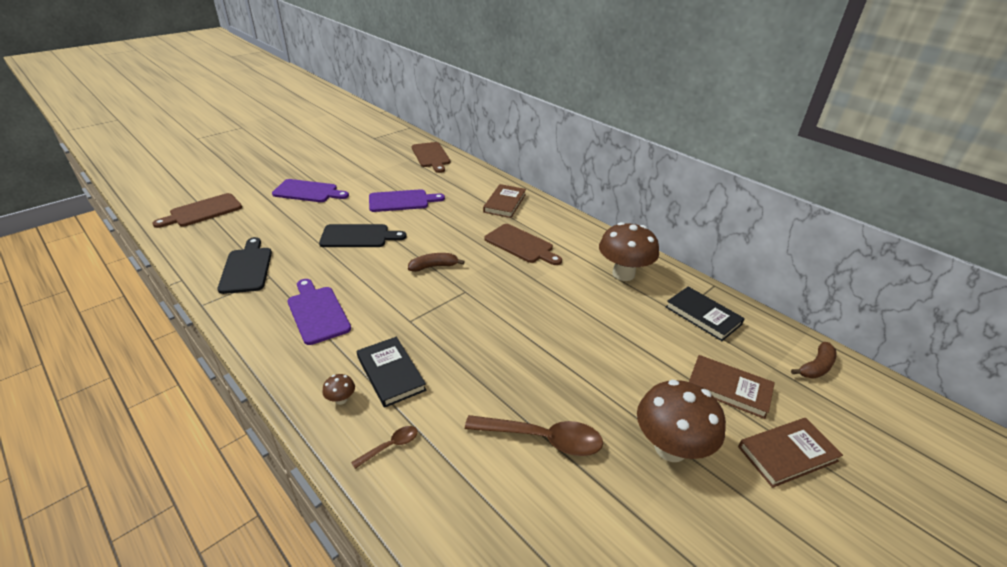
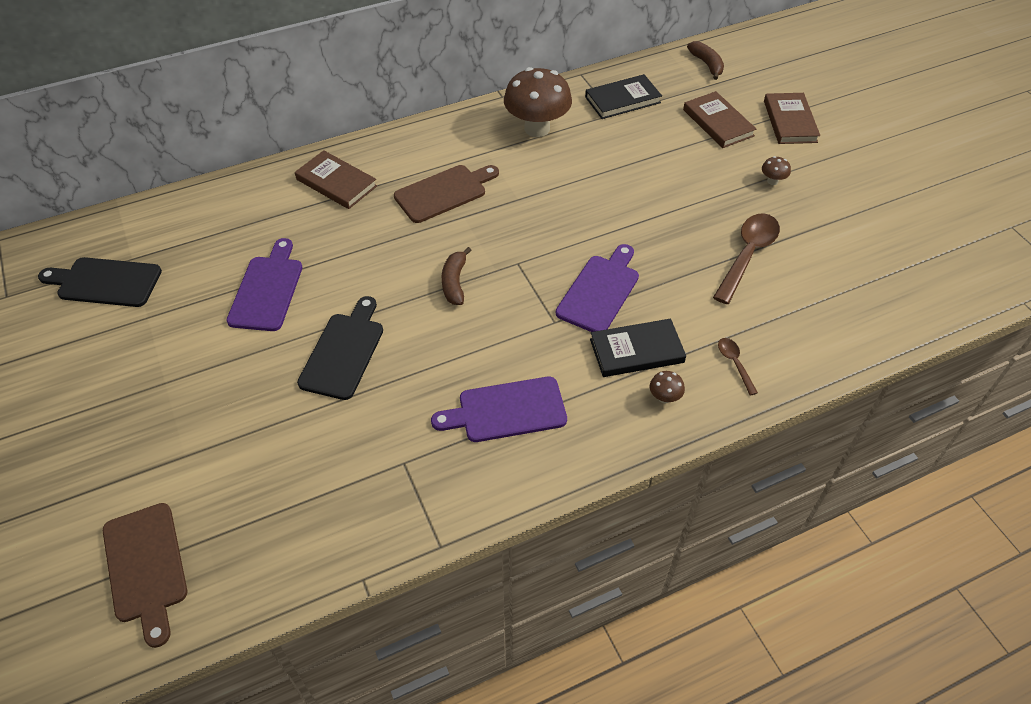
camera: 70 degrees left, 15 degrees up
black cutting board [217,237,272,294] -> black cutting board moved to [38,257,162,307]
purple cutting board [272,179,349,202] -> purple cutting board moved to [556,244,639,332]
brown cutting board [412,142,450,173] -> none
brown mushroom [637,380,726,462] -> brown mushroom [762,156,791,185], size x0.40
brown book [689,355,775,419] -> brown book turned 75 degrees counterclockwise [683,91,756,148]

